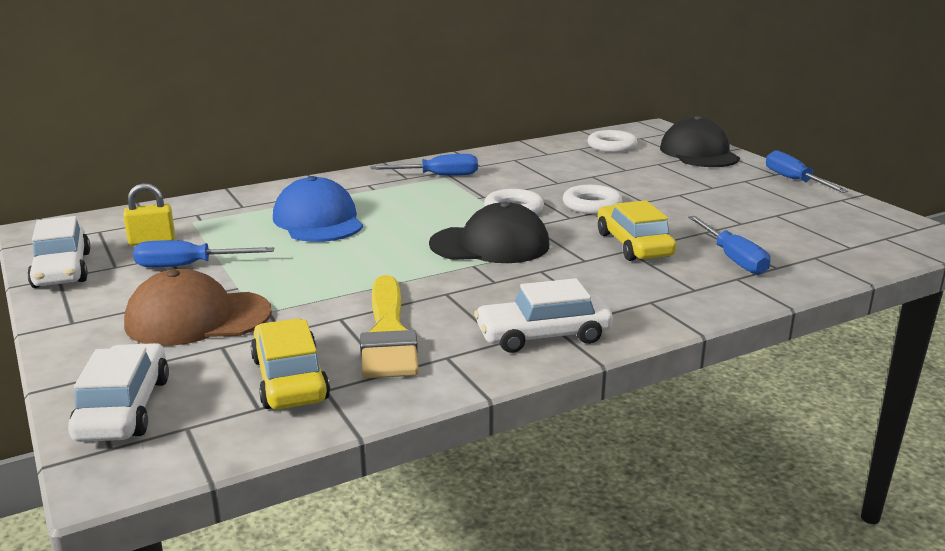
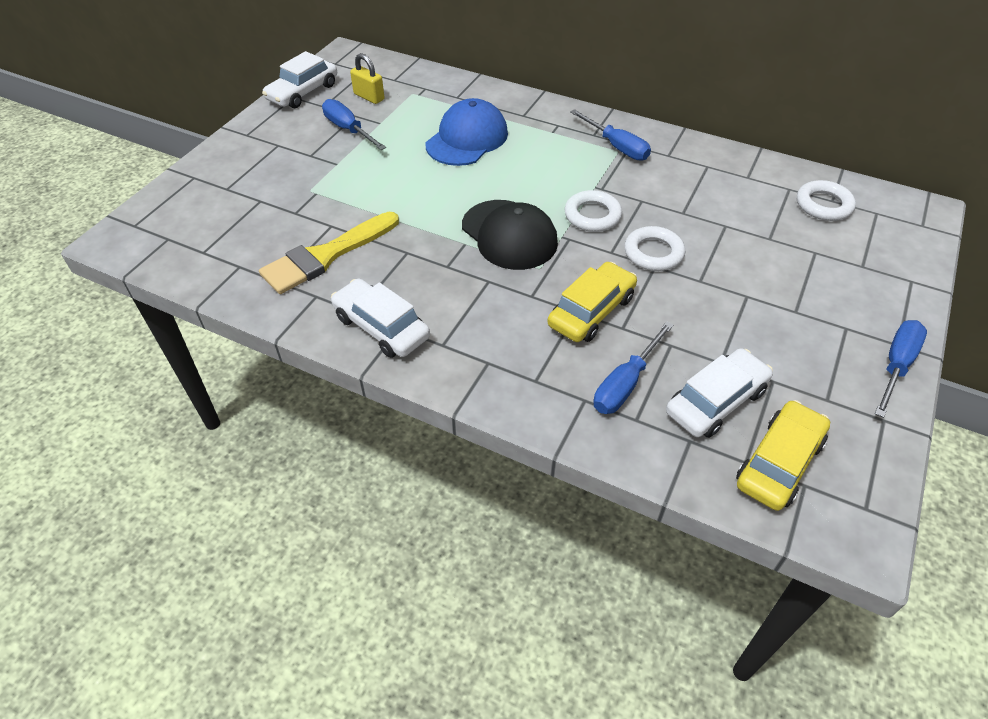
camera: 55 degrees right, 25 degrees up
white car [68,343,169,442] -> white car moved to [666,348,773,438]
brown cap [124,269,272,346] -> none
yellow car [251,318,330,409] -> yellow car moved to [736,400,830,511]
black cap [660,116,740,167] -> none

